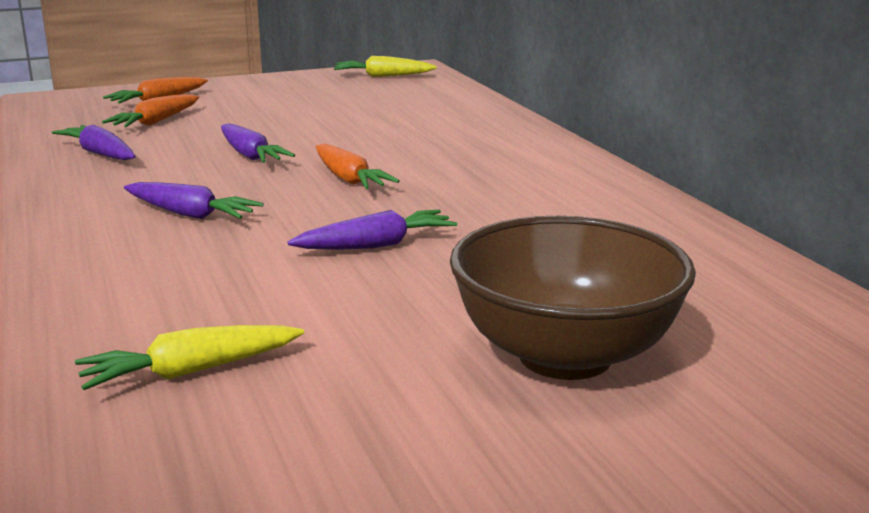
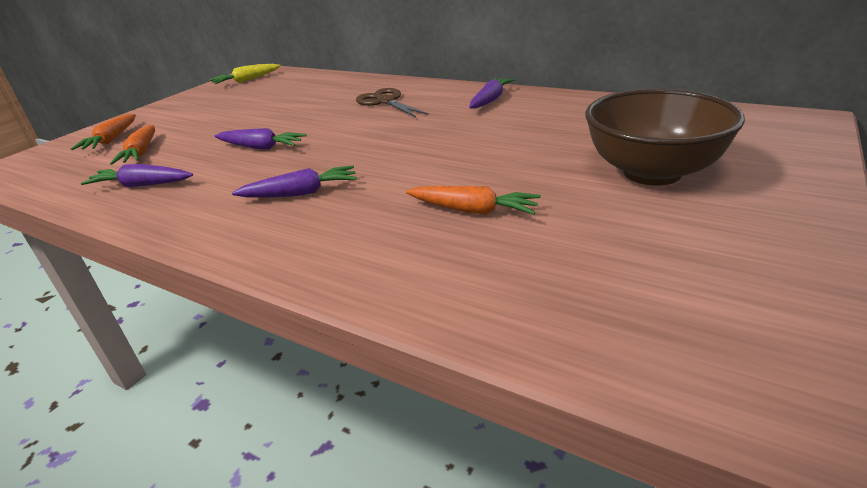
camera: 35 degrees left, 10 degrees up
yellow carrot [75,325,304,390] -> none
purple carrot [288,210,457,250] -> purple carrot moved to [469,78,515,109]
orange carrot [316,144,399,189] -> orange carrot moved to [406,186,541,215]
none -> brown scissors [356,88,429,117]

